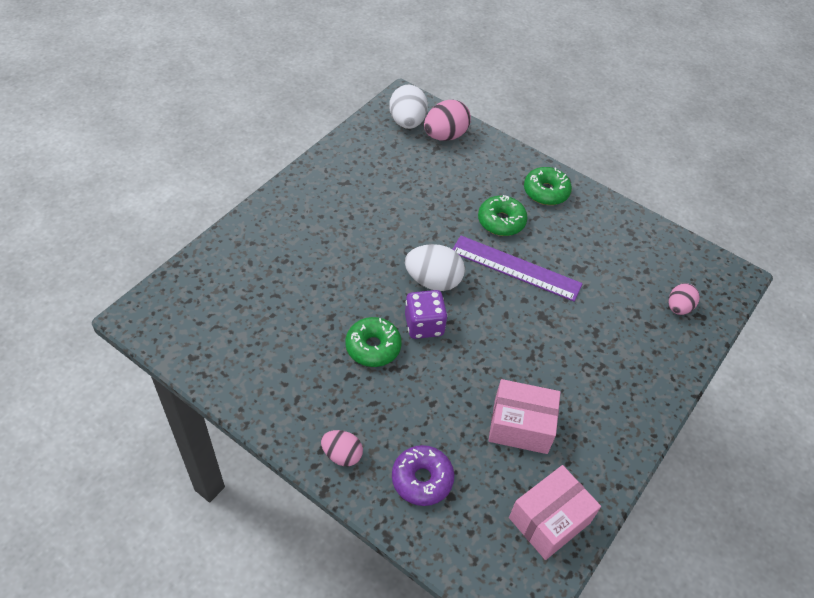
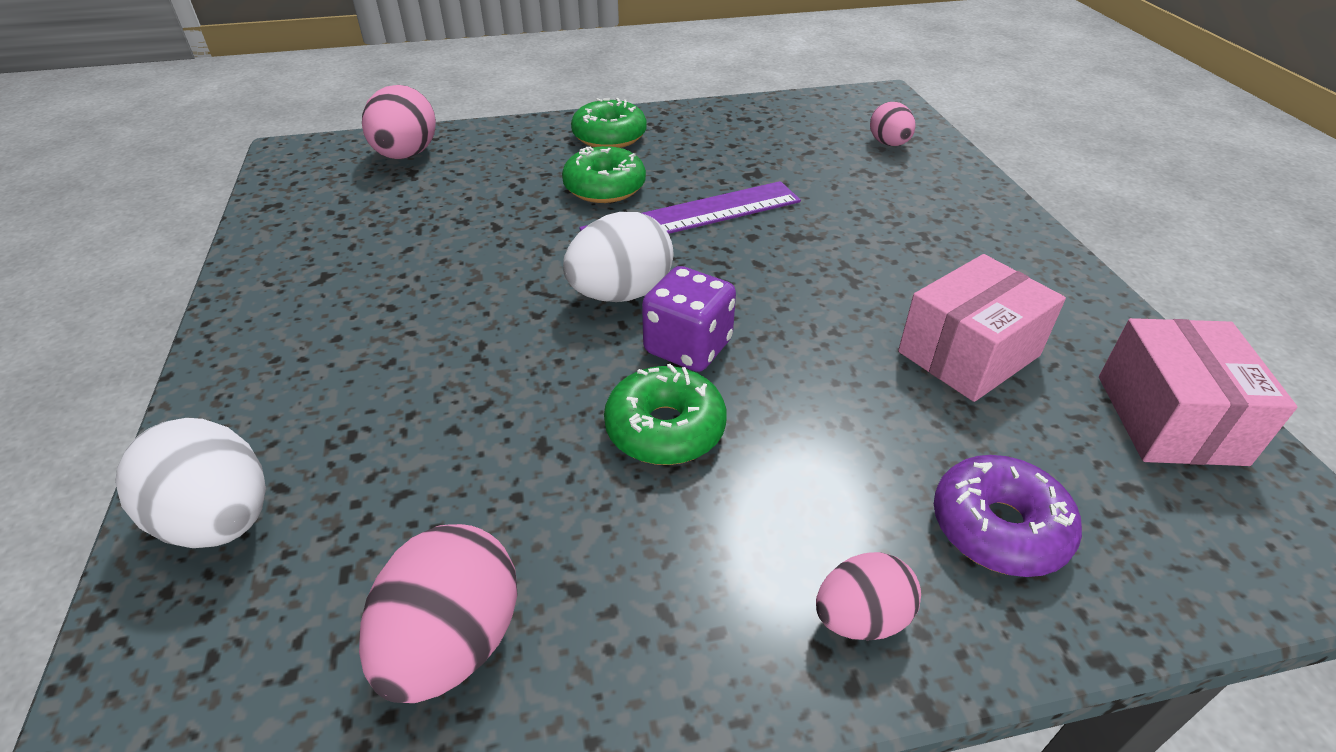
camera: 45 degrees left, 10 degrees down
white egg [389,84,428,129] -> white egg moved to [115,418,266,548]
none -> pink egg [359,524,518,703]

